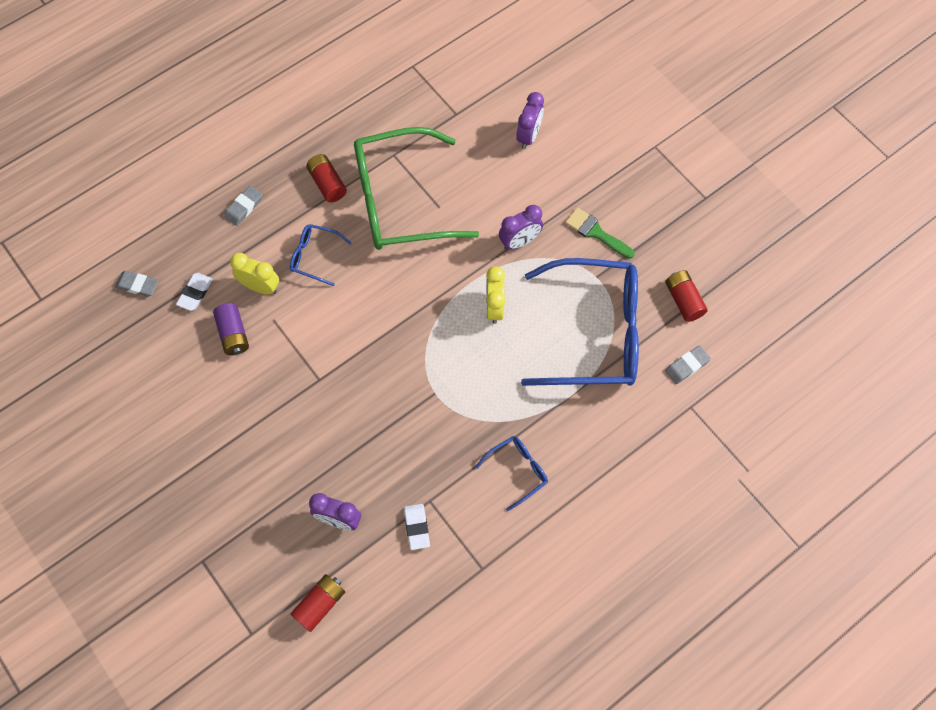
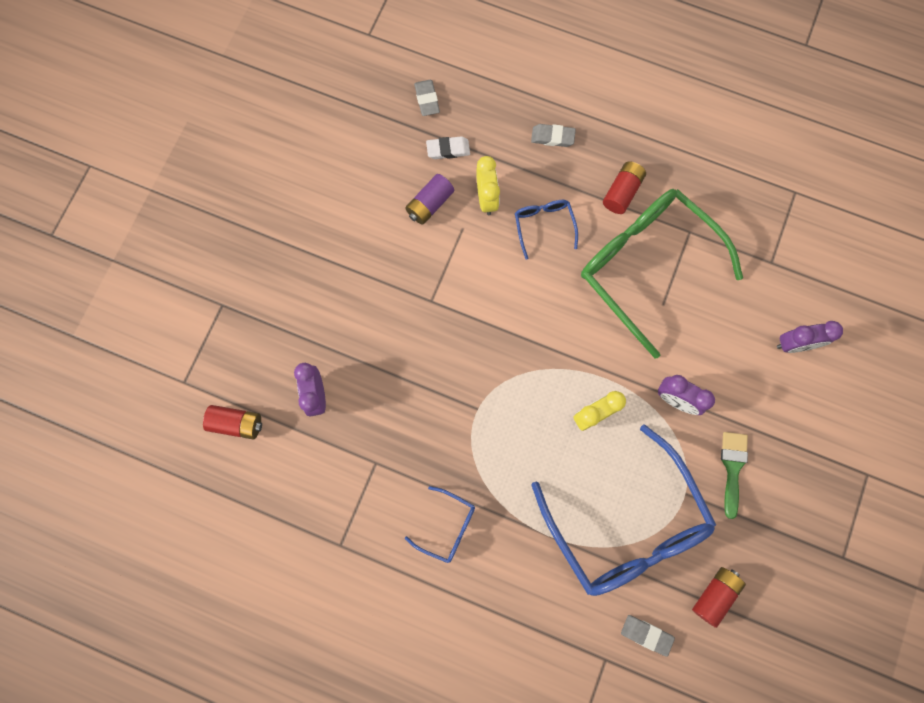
camera: 60 degrees right, 10 degrees up
white eraser [404,504,430,550] -> none

